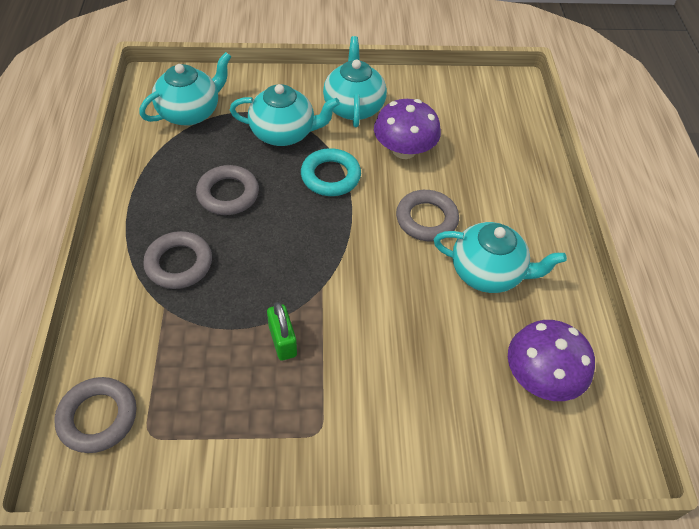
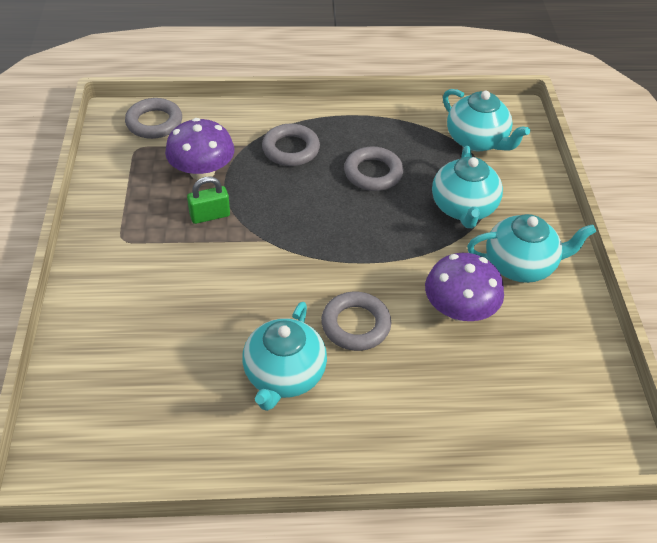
camera: 90 degrees right, 5 degrees down
turquoise ring [301,148,361,196] -> none
purple mushroom [508,320,595,401] -> purple mushroom moved to [165,118,234,180]

